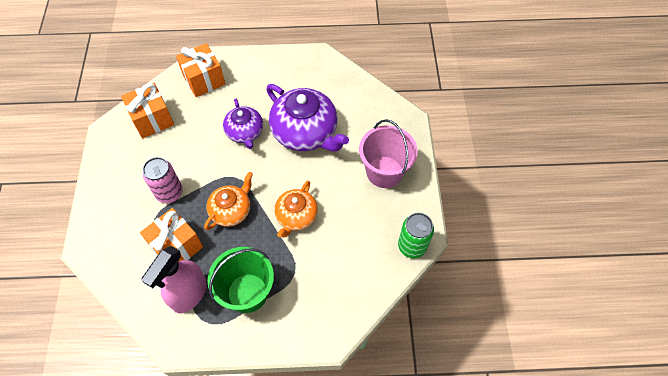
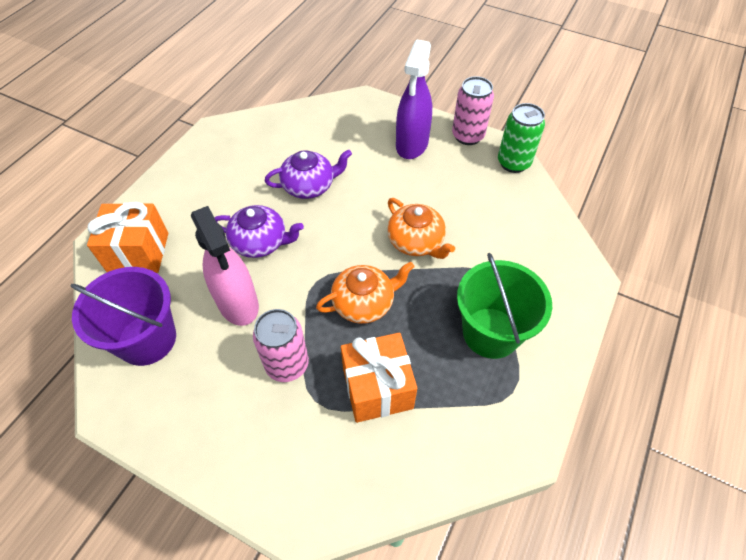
camera: 60 degrees left, 5 degrees down
orange gift [121,83,174,138] -> purple bucket [70,267,176,366]
pink spray bottle [141,246,207,313] -> pink spray bottle moved to [191,206,259,326]
orange teapot [204,172,253,230] -> orange teapot turned 90 degrees clockwise [316,262,415,324]
purple teapot [266,84,349,152] -> purple teapot [265,149,352,199], size x0.59
pink bucket [359,119,418,188] -> purple spray bottle [396,40,432,159]
none -> pink can [452,76,494,145]

